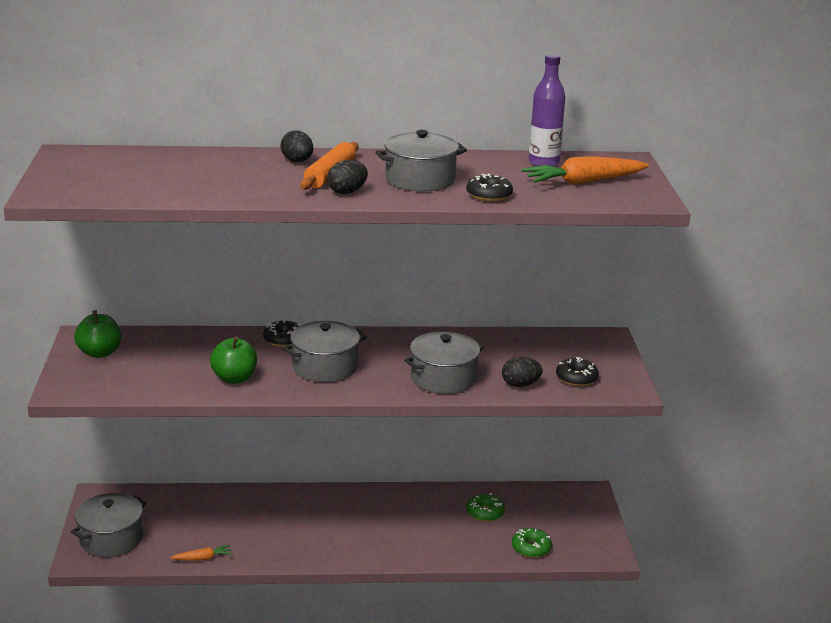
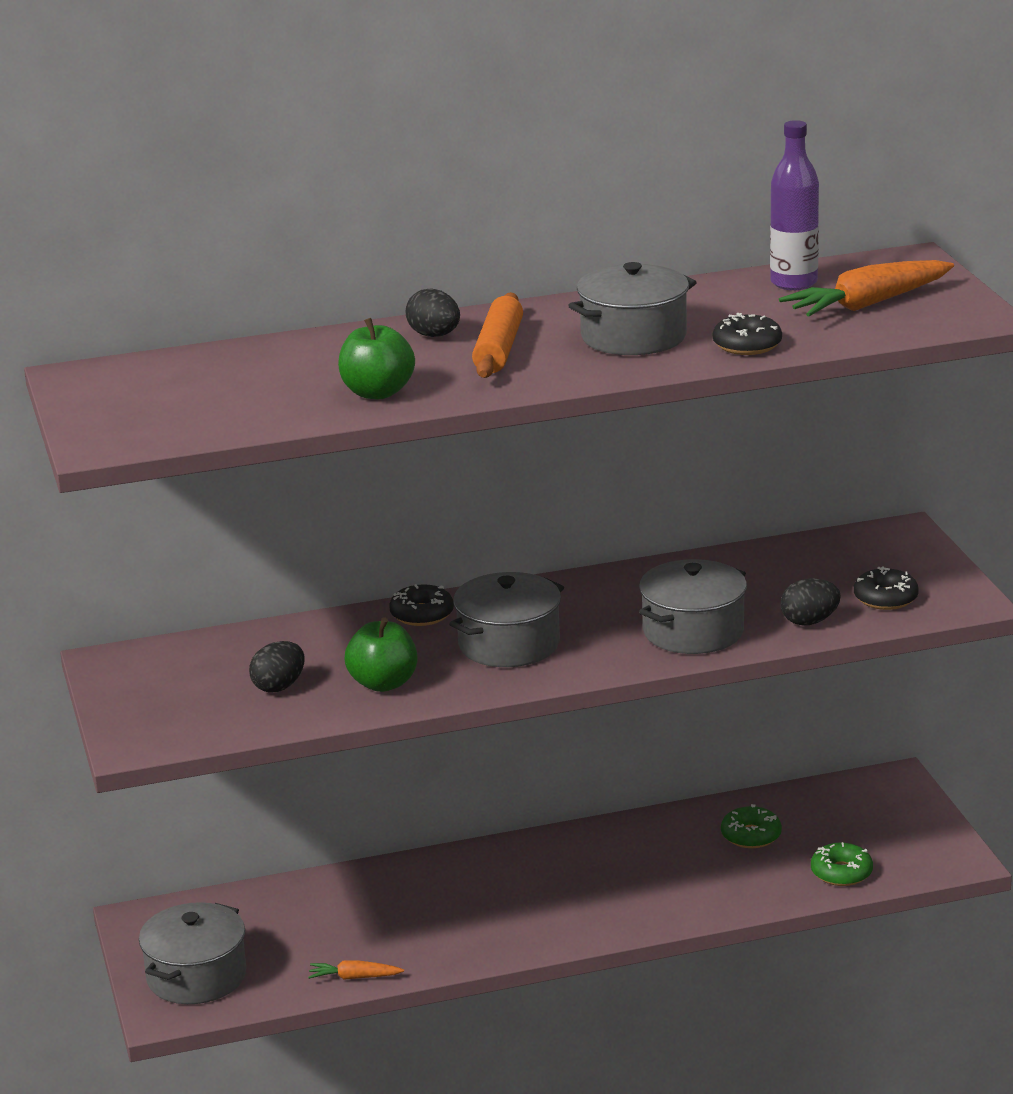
camera: 10 degrees left, 0 degrees up
green apple [74,310,121,358] -> green apple moved to [338,318,415,399]
orange carrot [170,545,232,561] -> orange carrot turned 150 degrees counterclockwise [308,960,404,980]
black egg [327,160,368,194] -> black egg moved to [249,641,304,692]

